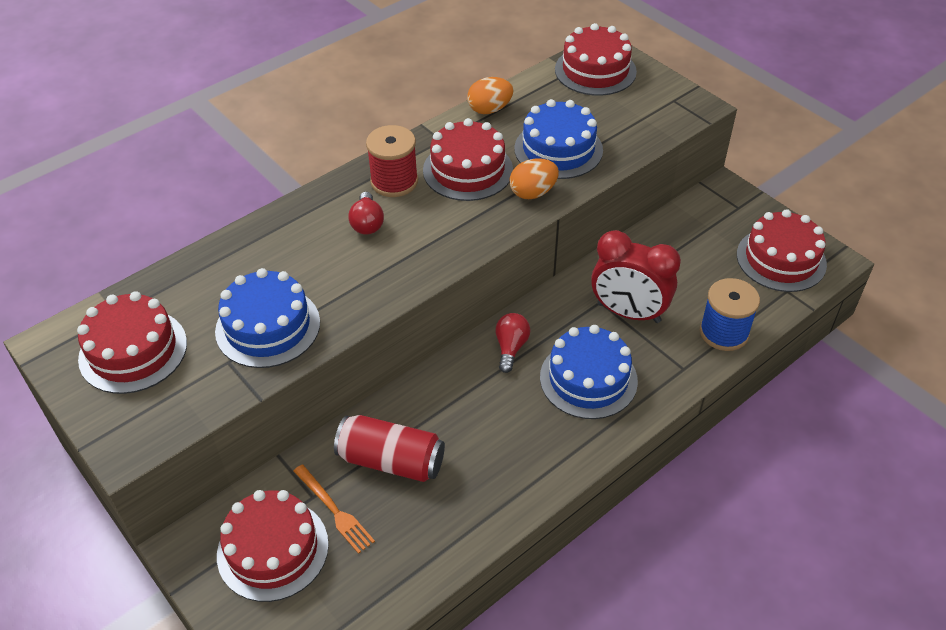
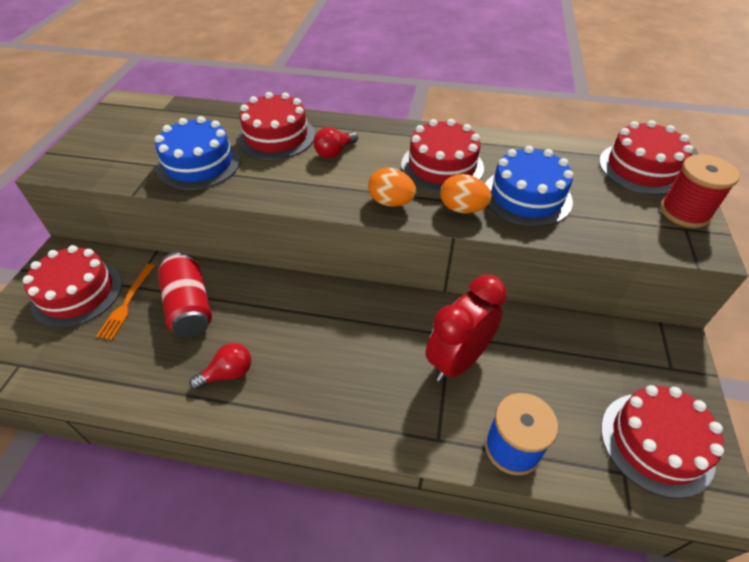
camera: 50 degrees right, 0 degrees up
red cake [77,291,187,394] -> red cake moved to [237,92,315,160]
red spool [366,125,418,197] -> red spool moved to [660,154,740,228]
orange egg [467,77,513,114] -> orange egg moved to [368,167,416,207]
red light bulb [495,313,530,373] -> red light bulb moved to [189,343,251,390]
blue cake [540,325,638,419] -> none
red clock [591,230,681,323] -> red clock turned 60 degrees clockwise [426,275,507,382]

